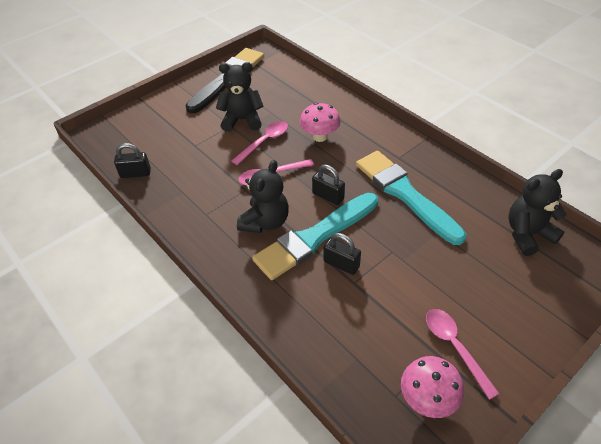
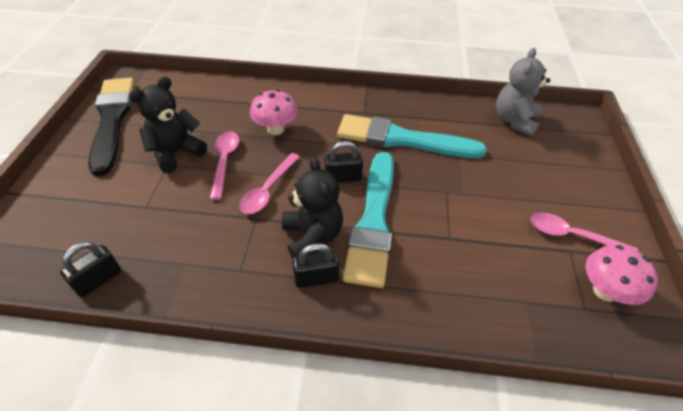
camera: 45 degrees left, 0 degrees up
black padlock [324,233,361,275] -> black padlock moved to [292,243,340,288]
black teddy bear [508,169,567,256] -> grey teddy bear [496,48,550,137]

